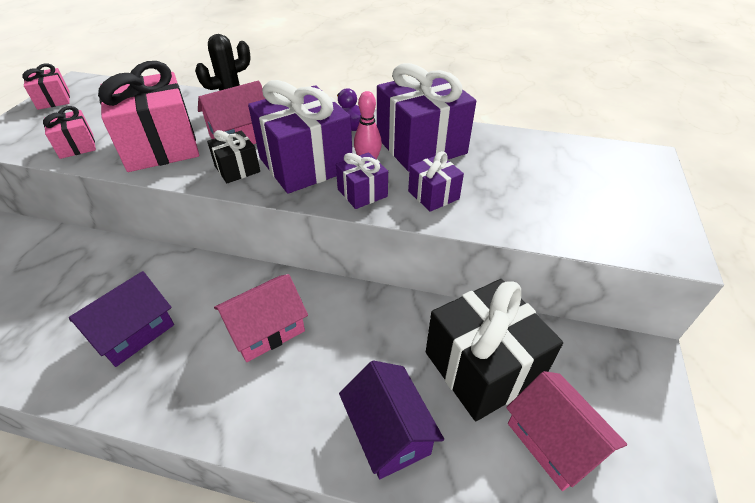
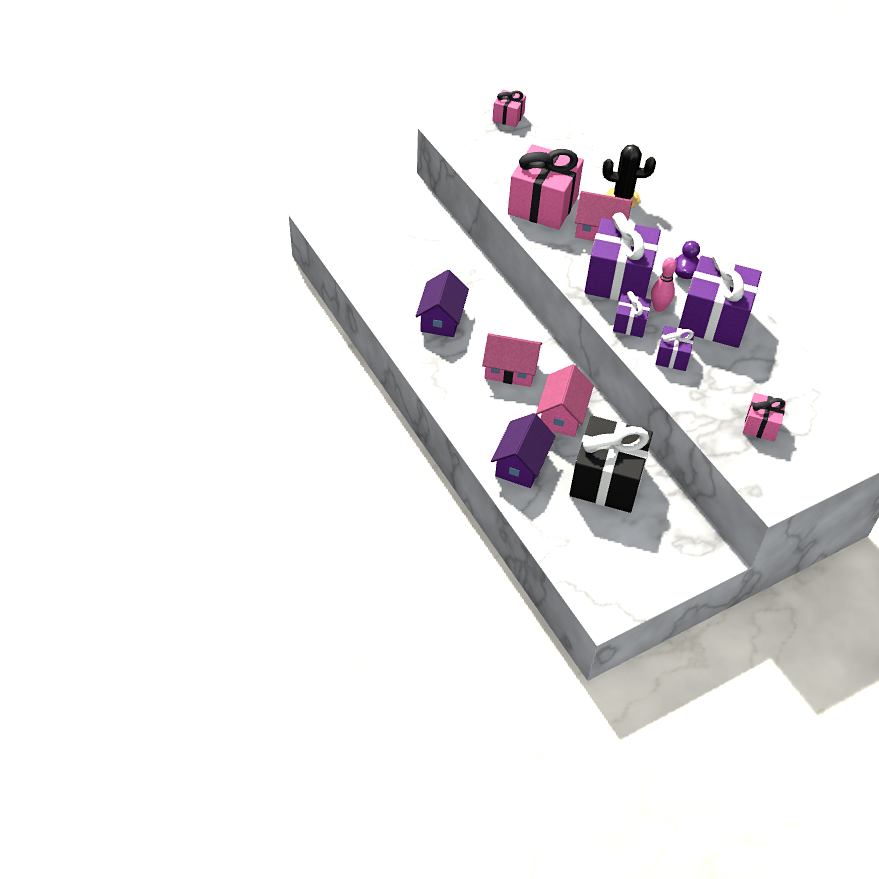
camera: 45 degrees right, 5 degrees up
pink gift [43,106,96,159] -> pink gift moved to [743,393,786,442]
purple house [69,271,174,367] -> purple house turned 75 degrees counterclockwise [416,270,469,337]
black gift [207,130,260,183] -> none
pink house [506,371,627,491] -> pink house moved to [536,364,594,437]

